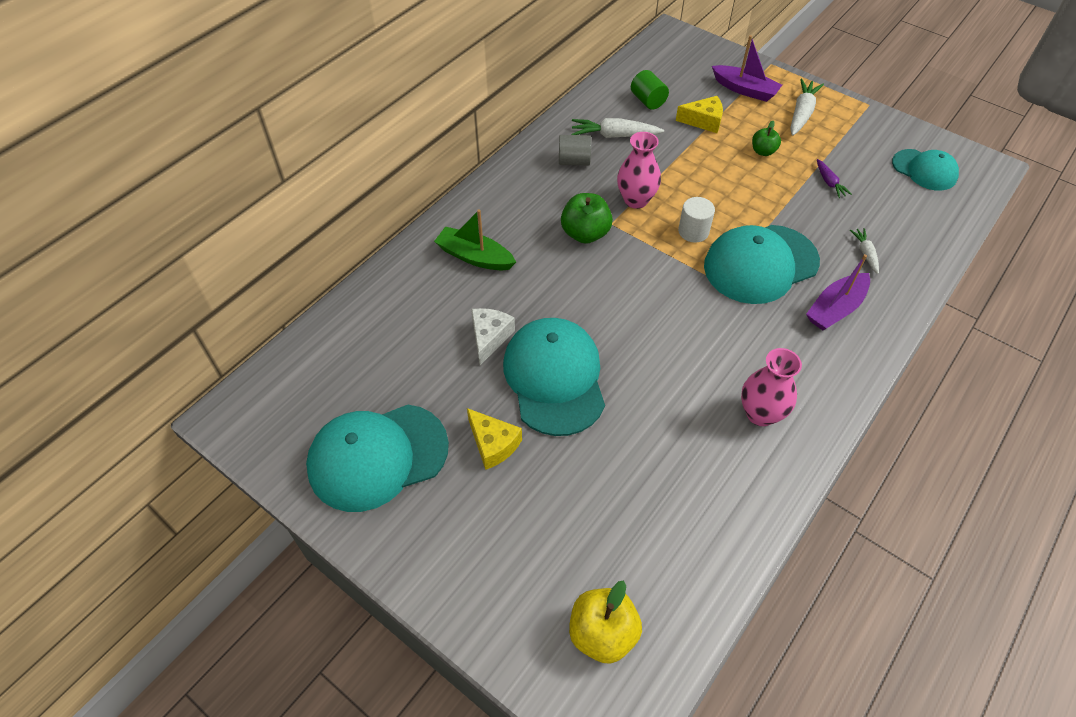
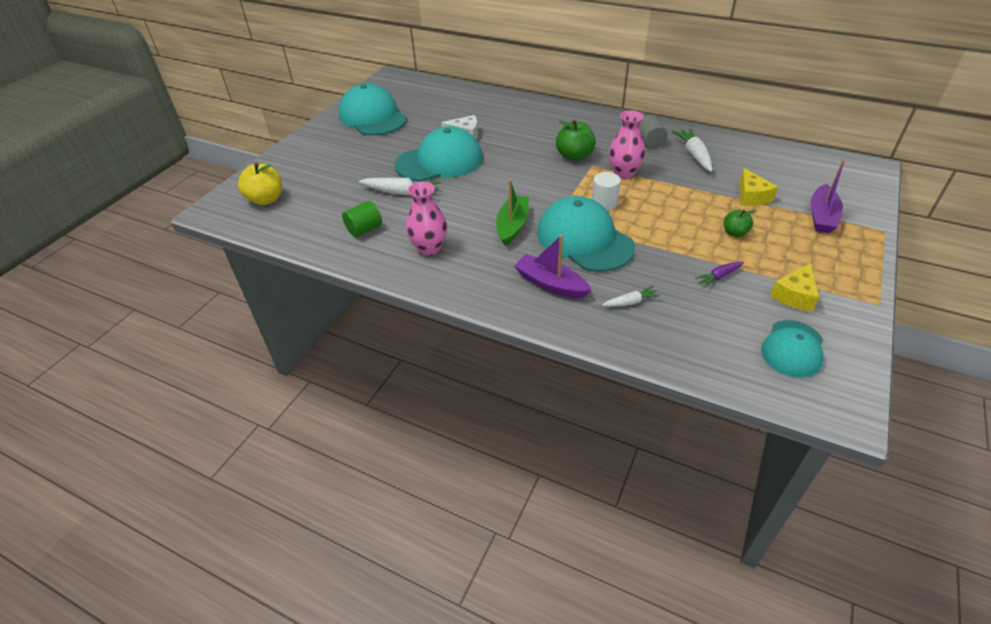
camera: 80 degrees right, 10 degrees down
green boat [434,209,516,270] -> green boat moved to [496,179,529,246]
yellow cheese [467,408,522,470] -> yellow cheese moved to [770,263,819,312]
green cylinder [631,70,669,110] -> green cylinder moved to [342,201,382,237]
white carrot [790,79,824,136] -> white carrot moved to [359,178,441,195]

